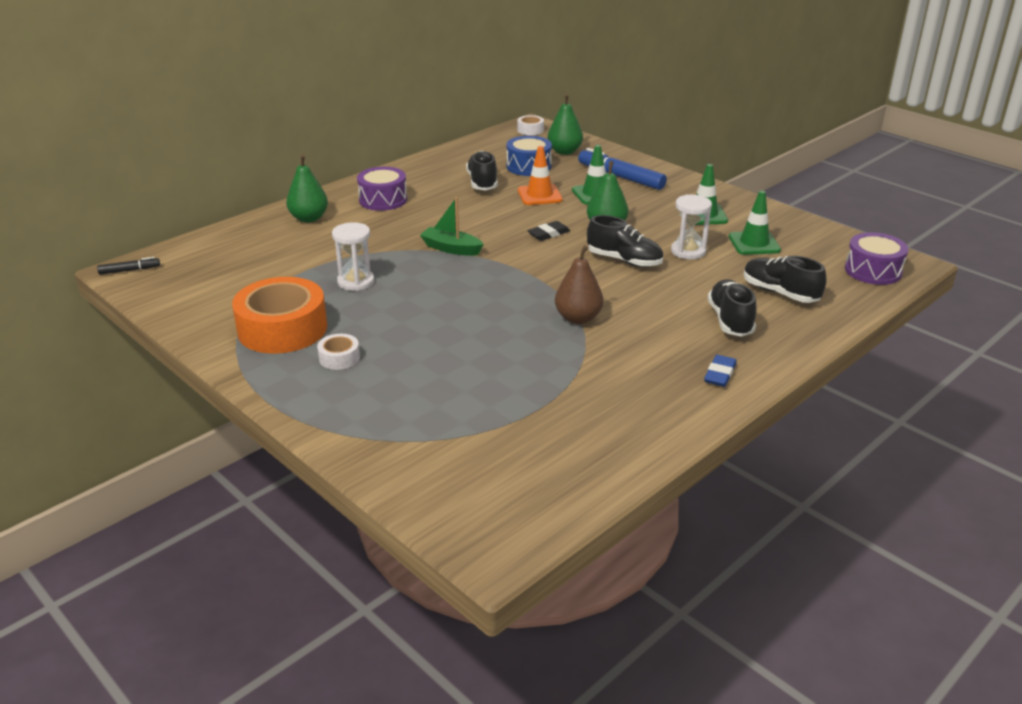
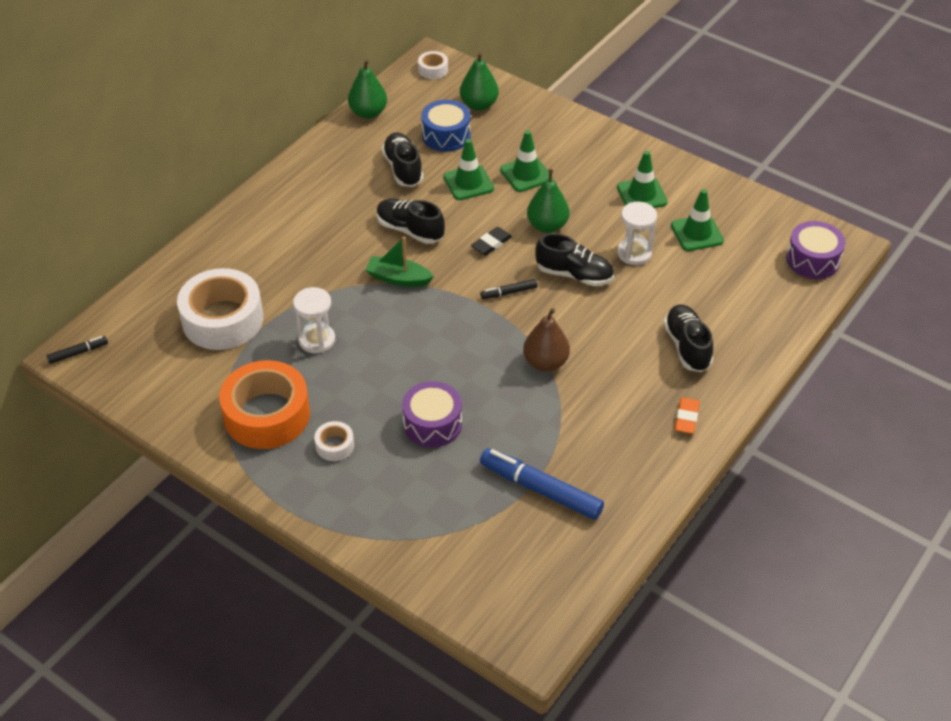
camera: 10 degrees left, 15 degrees up
green pear [286,154,328,222] -> green pear moved to [348,59,387,119]
purple drum [357,167,407,211] -> purple drum moved to [402,381,462,448]
orange traffic cone [518,146,563,205] -> green traffic cone [444,139,494,200]
blue marker [578,148,667,190] -> blue marker moved to [480,448,604,520]
blue eraser [704,355,737,387] -> orange eraser [675,397,700,434]
black shoe [744,256,827,303] -> black shoe moved to [377,199,445,244]
none -> white tape [177,268,263,350]
none -> black marker [480,279,538,299]

